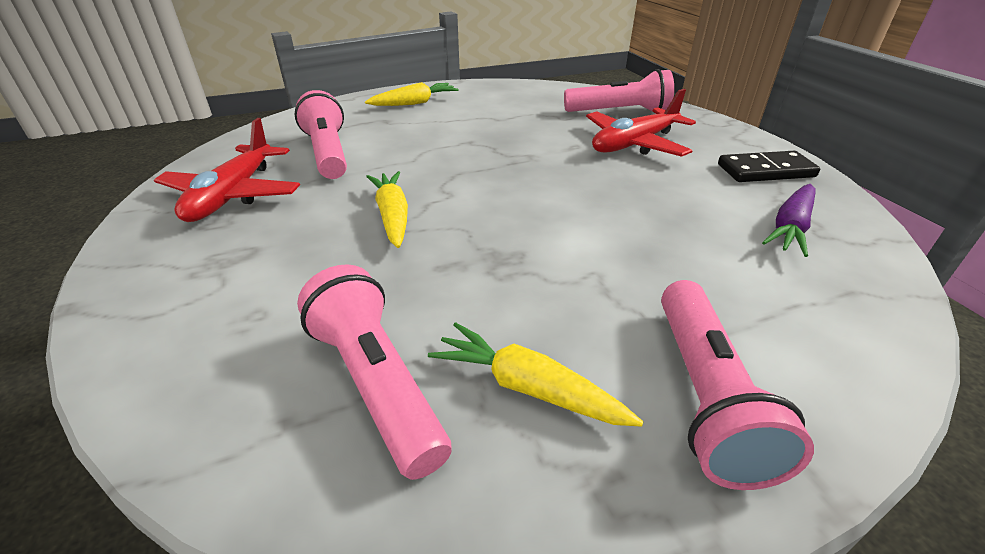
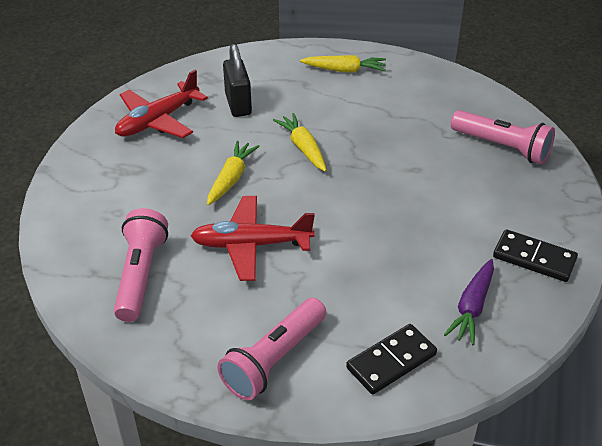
camera: 35 degrees right, 5 degrees up
pink flashlight [295,90,347,179] -> black padlock [223,44,252,117]
yellow carrot [428,322,643,427] -> yellow carrot moved to [273,113,327,172]
red plane [586,89,696,157] -> red plane moved to [191,196,315,281]
purple carrot [762,184,816,257] -> purple carrot turned 45 degrees counterclockwise [444,259,494,345]
none -> black domino [346,324,437,394]

